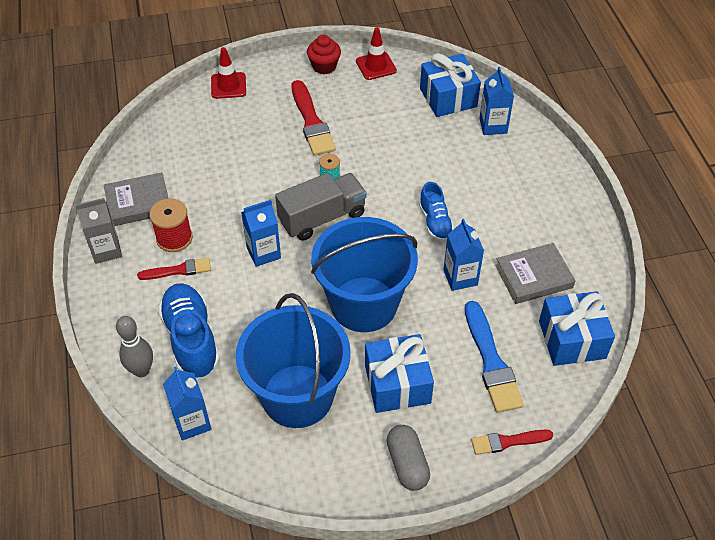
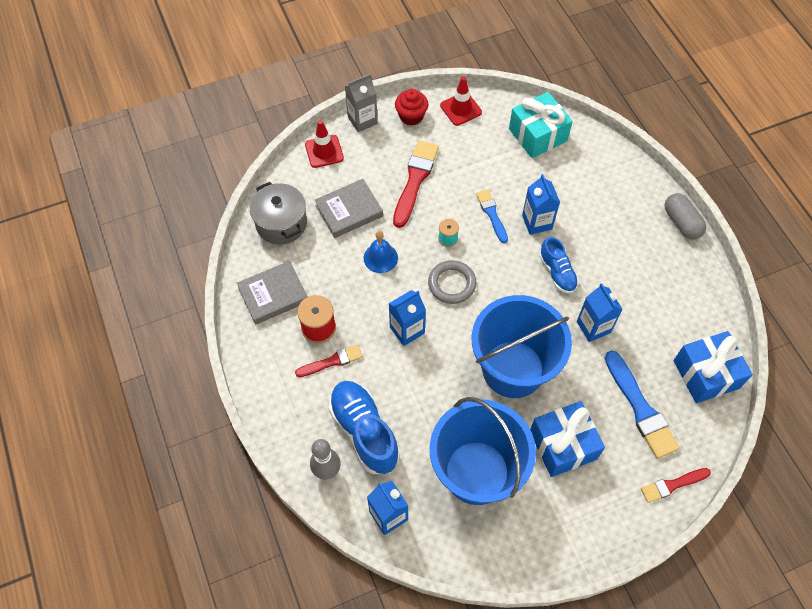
camera: 10 degrees left, 10 degrees up
grey carton [75,198,122,264] -> grey carton moved to [345,74,378,132]
grey truck [275,173,367,241] -> grey ring [428,260,477,304]
red brush [292,80,336,156] -> red brush turned 135 degrees counterclockwise [393,141,439,228]
grey capsule [387,425,430,491] -> grey capsule moved to [664,193,706,240]
blue gift [420,53,481,117] -> turquoise gift [509,92,573,158]
blue carton [479,67,514,135] -> blue carton moved to [522,174,560,235]
grey book [495,243,576,304] -> grey book moved to [315,179,383,238]
none -> grey pot [250,182,307,244]
none -> blue bell [363,231,398,273]
none -> blue brush [476,189,508,243]

